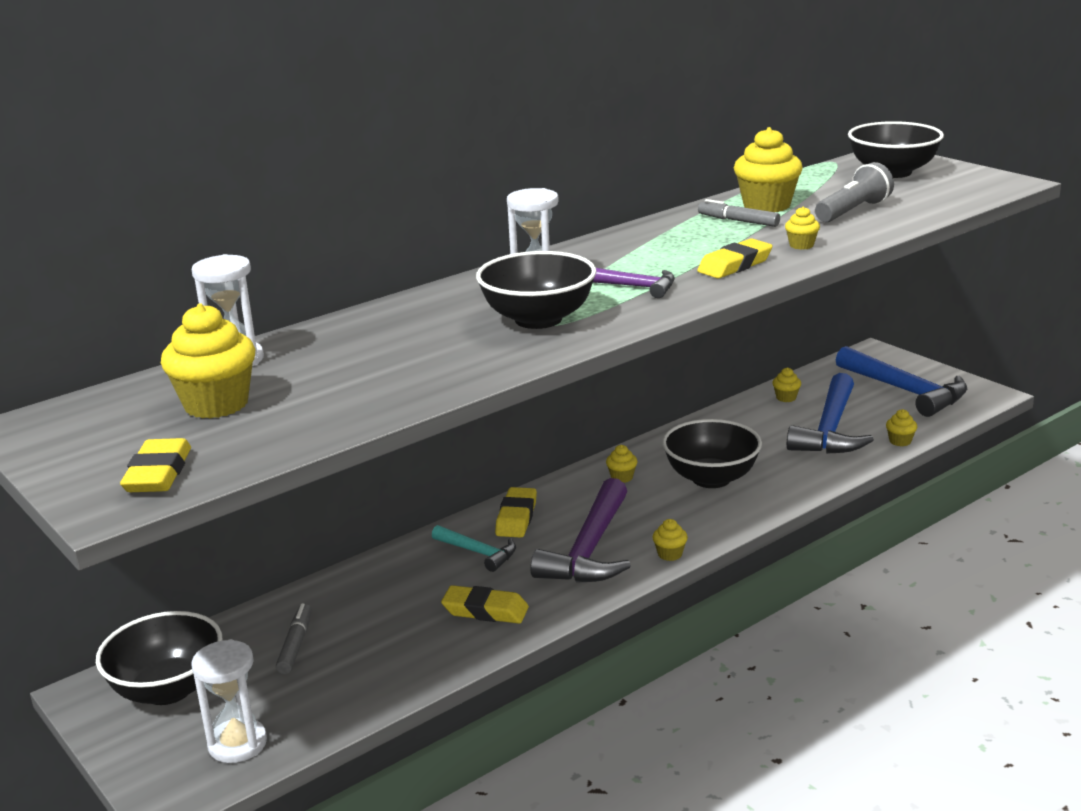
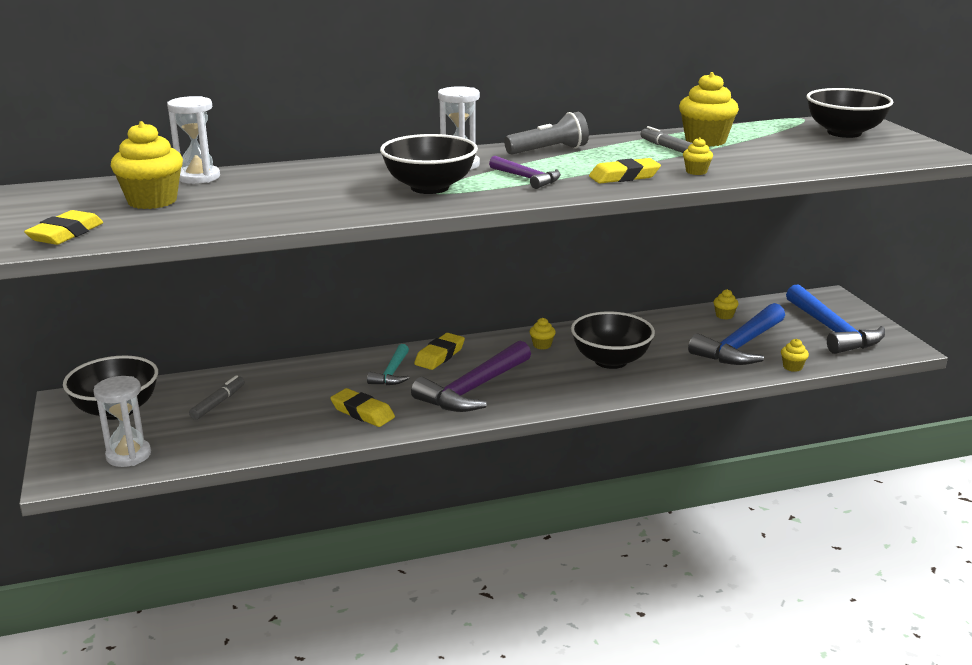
camera: 20 degrees right, 0 degrees up
turquoise hammer [432,525,516,572] -> turquoise hammer turned 45 degrees clockwise [367,344,409,385]
yellow cupcake [652,519,688,561] -> none
grey flashlight [815,162,894,222] -> grey flashlight moved to [504,112,589,154]

